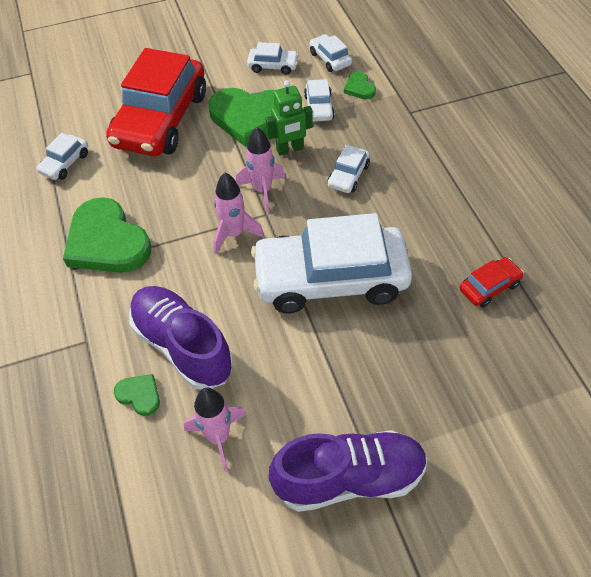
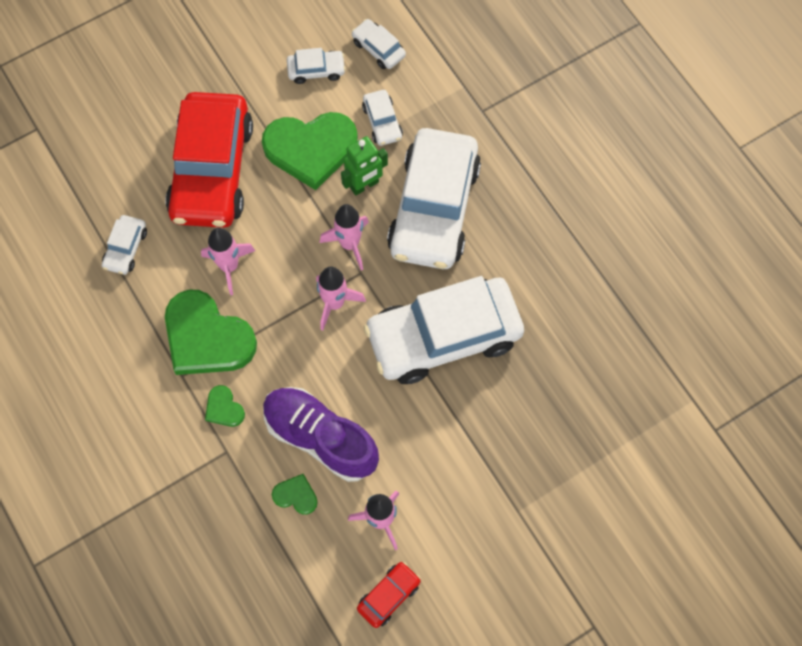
camera: 15 degrees left, 15 degrees up
purple shoe [269,430,428,512] -> none
white car [327,144,370,193] -> white car [387,128,481,269], size x2.41
green heart [344,72,376,99] -> green heart moved to [205,385,245,427]
red car [459,257,524,308] -> red car moved to [357,562,421,628]
none -> pink rocket [201,228,255,295]

